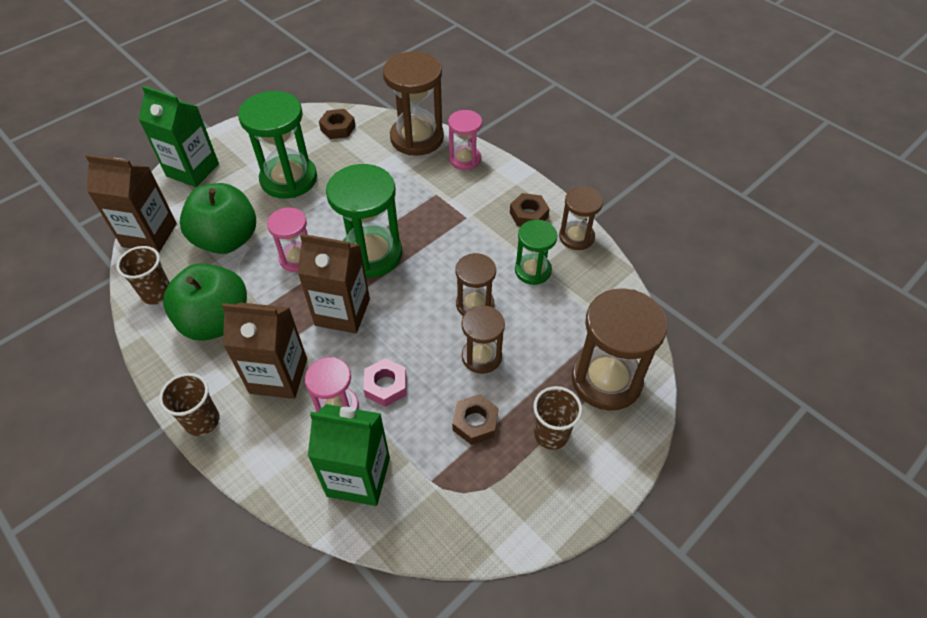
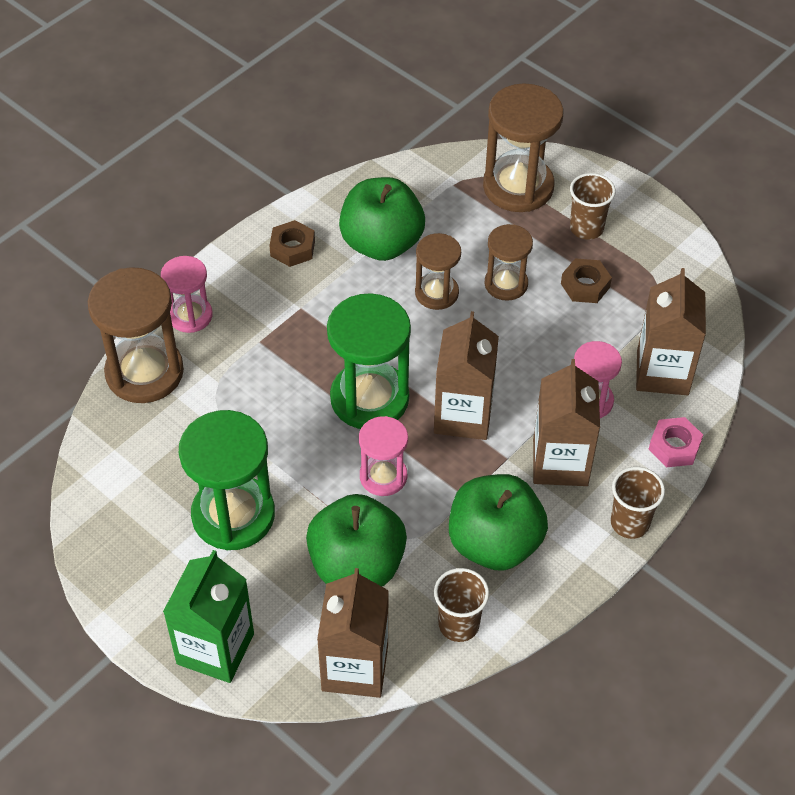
camera: 95 degrees left, 0 degrees up
green carton [308,404,390,506] -> brown carton [636,268,706,395]
brown nut [319,109,356,139] -> none
pink nut [363,358,406,407] -> pink nut moved to [648,417,703,467]
green hourglass [515,220,558,285] -> green apple [339,177,425,261]
brown hourglass [559,186,603,250] -> none

